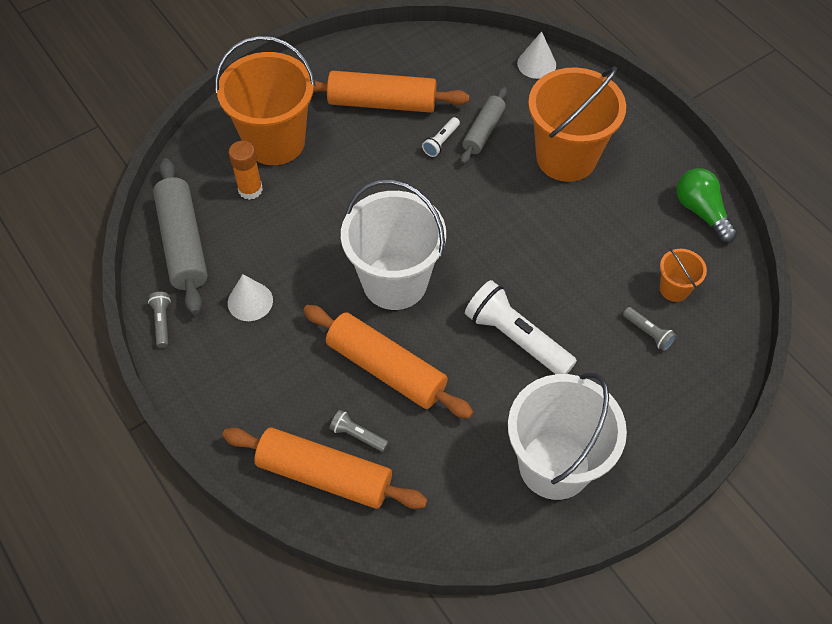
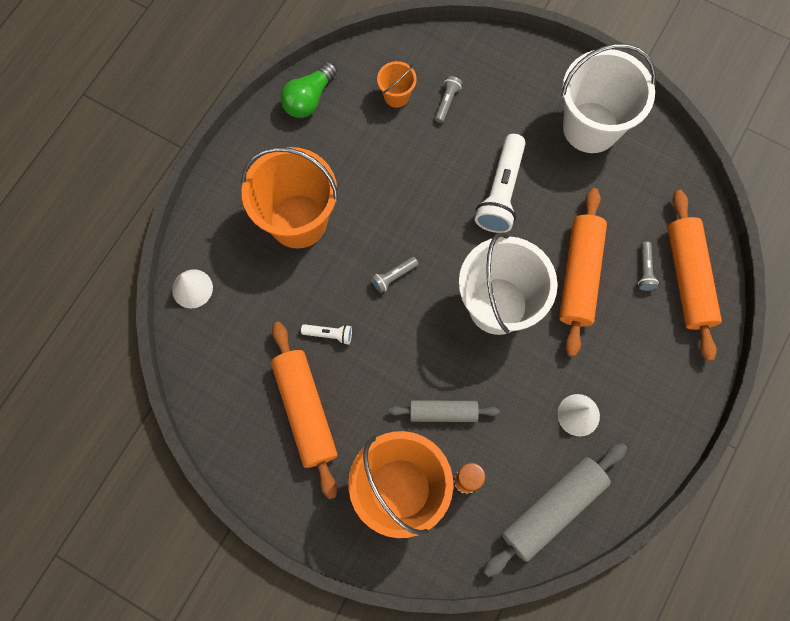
camera: 115 degrees left, 15 degrees up
grey flashlight [148,292,171,348] -> grey flashlight moved to [371,257,418,293]
grey rolling pin [461,87,507,164] -> grey rolling pin moved to [389,400,500,422]

